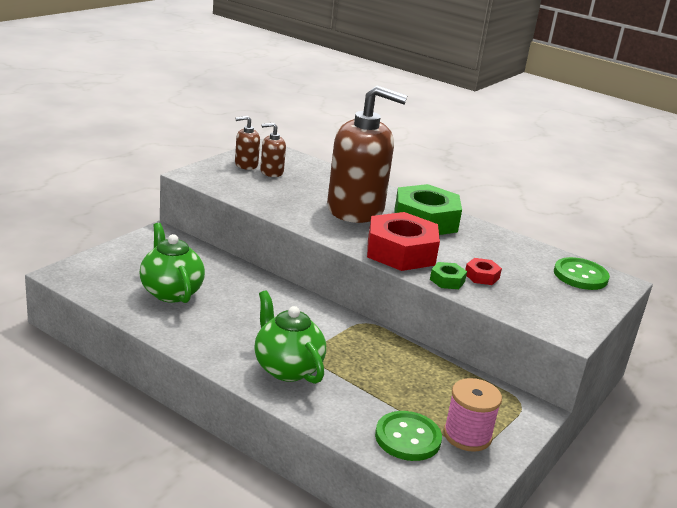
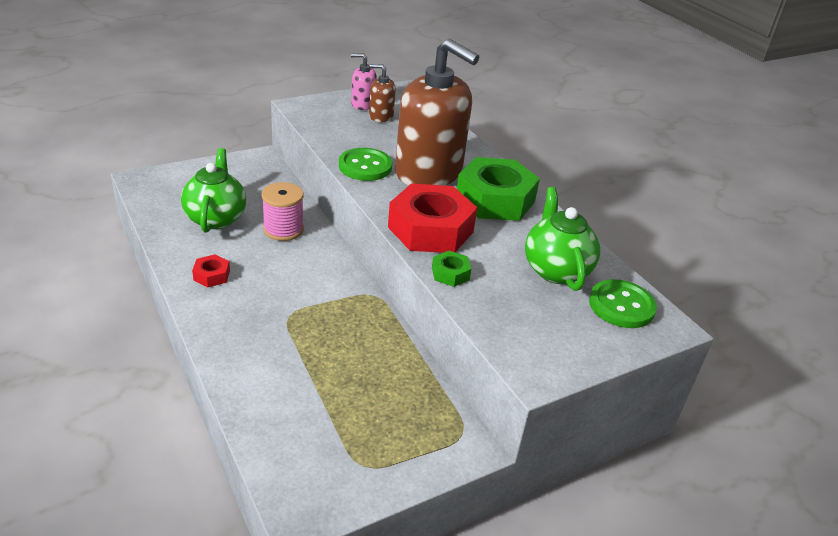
camera: 25 degrees right, 10 degrees up
brown soap dispenser [235,116,260,170] -> pink soap dispenser [351,53,377,110]
green teapot [254,290,326,384] -> green teapot moved to [525,187,600,291]
green button [375,411,442,461] -> green button moved to [339,148,392,181]
pink spool [443,378,502,452] -> pink spool moved to [262,182,304,241]
red nut [465,258,502,285] -> red nut moved to [192,254,230,287]

